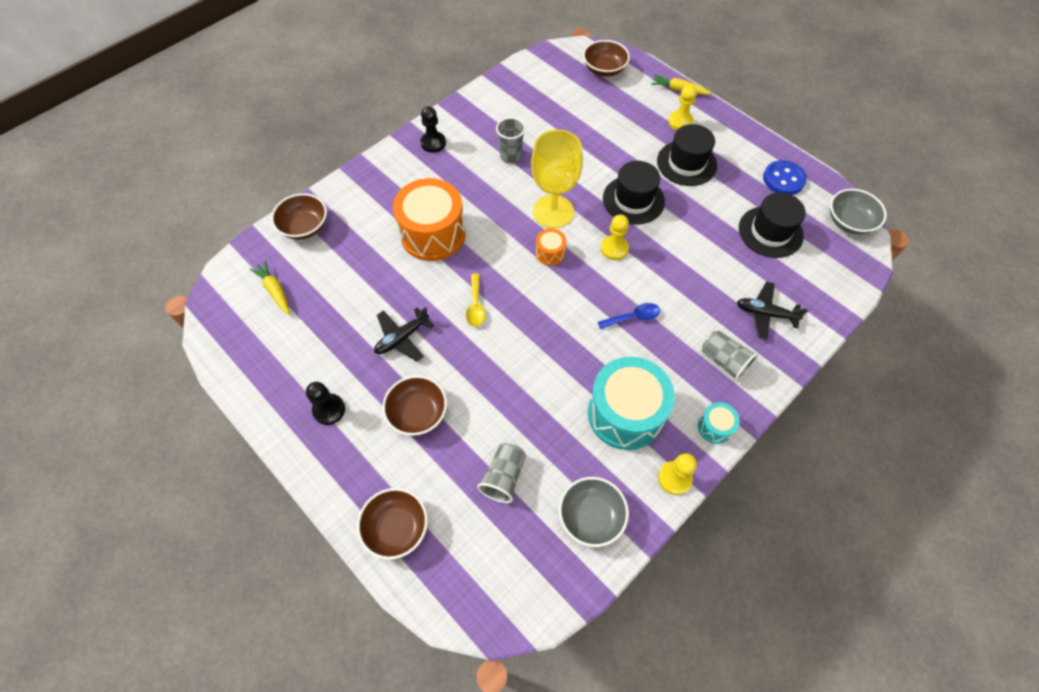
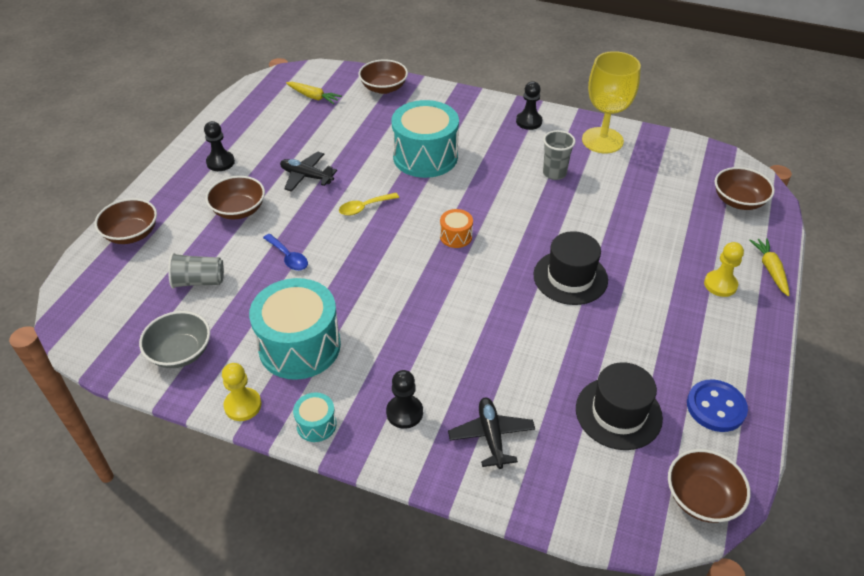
camera: 65 degrees right, 15 degrees down
yellow carrot [250,260,290,315] -> yellow carrot turned 90 degrees clockwise [286,82,342,104]
orange drum [393,178,466,261] -> turquoise drum [392,100,459,178]
yellow goblet [531,129,583,228] -> yellow goblet moved to [582,51,641,153]
blue spoon [598,303,660,329] -> blue spoon moved to [263,234,308,271]
yellow pawn [601,215,629,260] -> none
black hat [657,124,717,186] -> none
grey cup [702,330,758,381] -> black pawn [386,370,423,429]
grey bowl [830,189,887,234] -> brown bowl [668,449,751,523]

